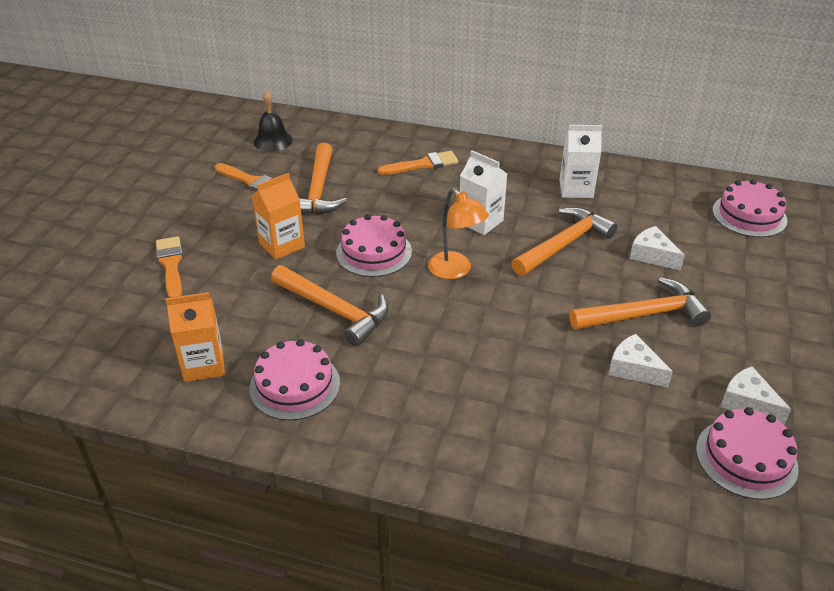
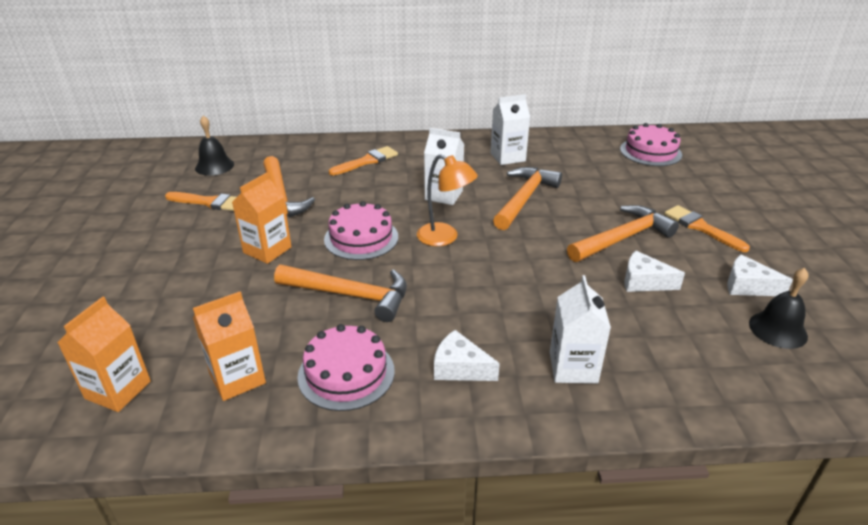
camera: 20 degrees left, 5 degrees down
orange brush [156,236,183,298] -> orange brush moved to [664,205,750,252]
white cheese [630,226,685,271] -> white cheese moved to [434,330,500,381]
pink cake [696,407,799,500] -> black bell [749,268,808,349]
none -> orange carton [57,297,151,412]
none -> white carton [550,275,611,384]

